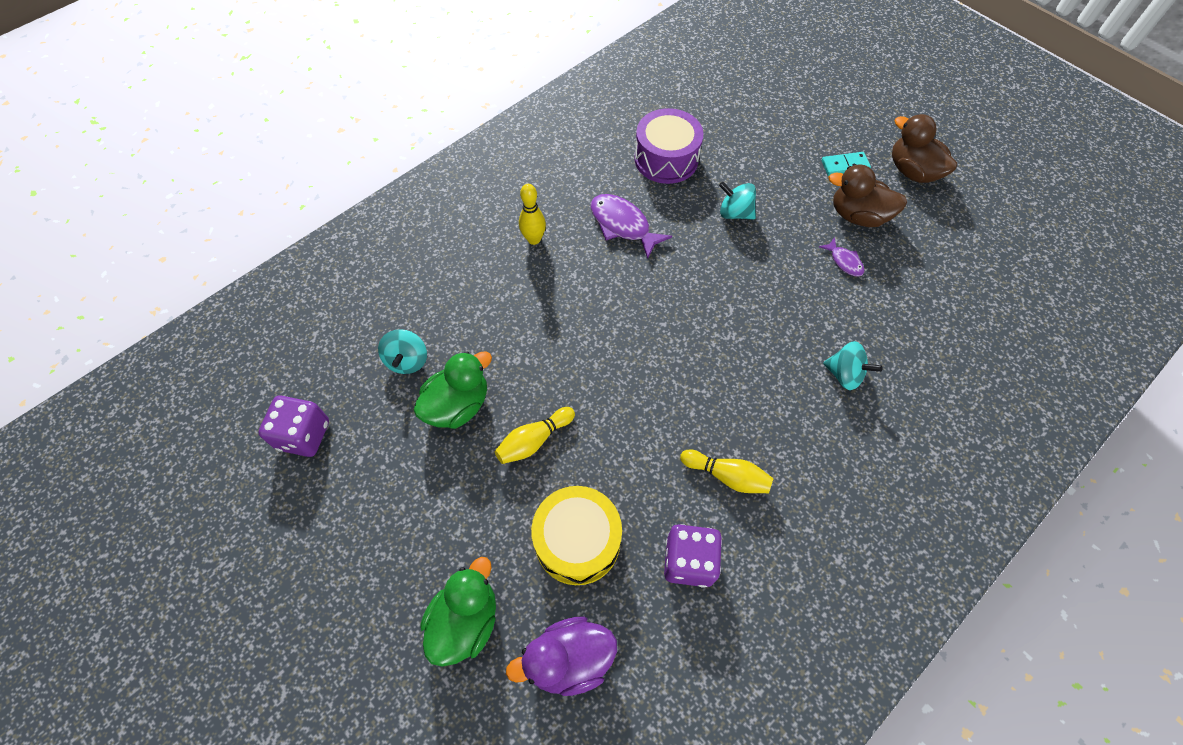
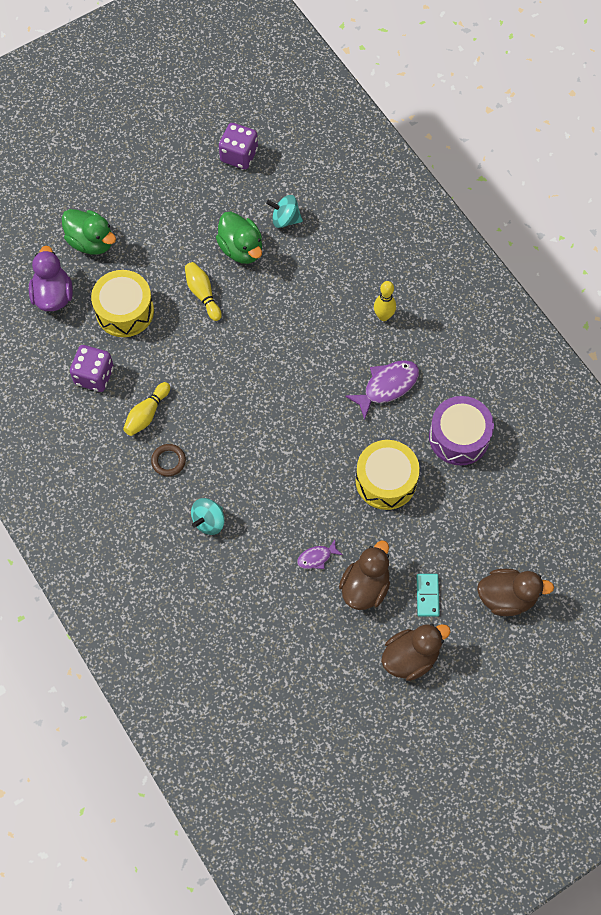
camera: 100 degrees right, 5 degrees up
turquoise spinning top [719,182,756,220] -> yellow drum [356,440,420,510]
none -> brown ring [151,444,186,476]
none -> brown duck [477,569,554,616]

